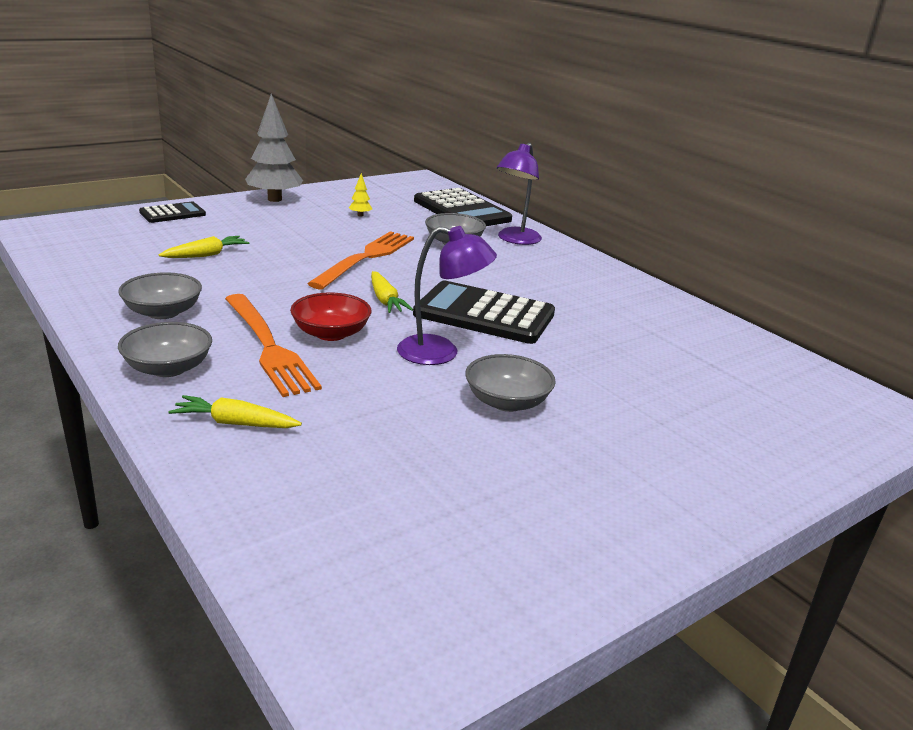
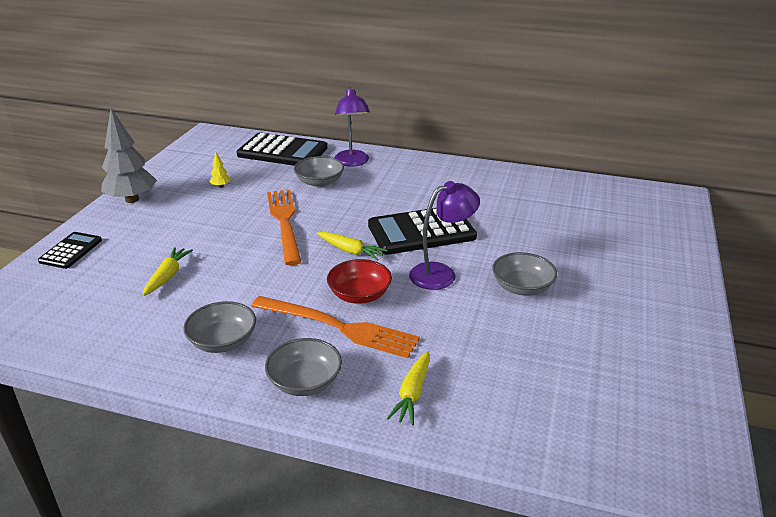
camera: 35 degrees left, 5 degrees up
yellow carrot [168,395,302,428] -> yellow carrot turned 45 degrees counterclockwise [387,351,430,425]

